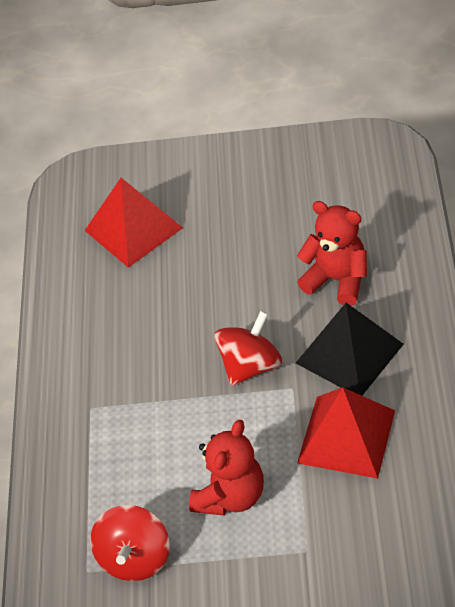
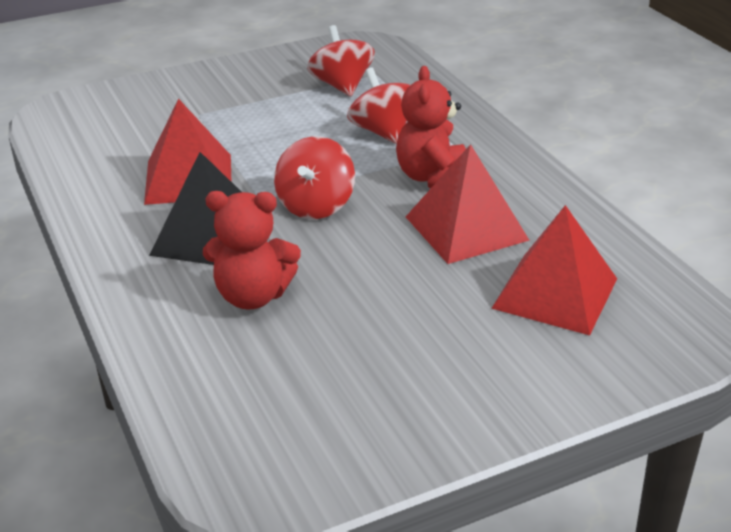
camera: 150 degrees right, 15 degrees down
red teddy bear [189,420,264,516] -> red teddy bear moved to [396,66,466,188]
none -> red spinning top [347,67,410,144]
none -> red pyramid [406,144,530,264]

